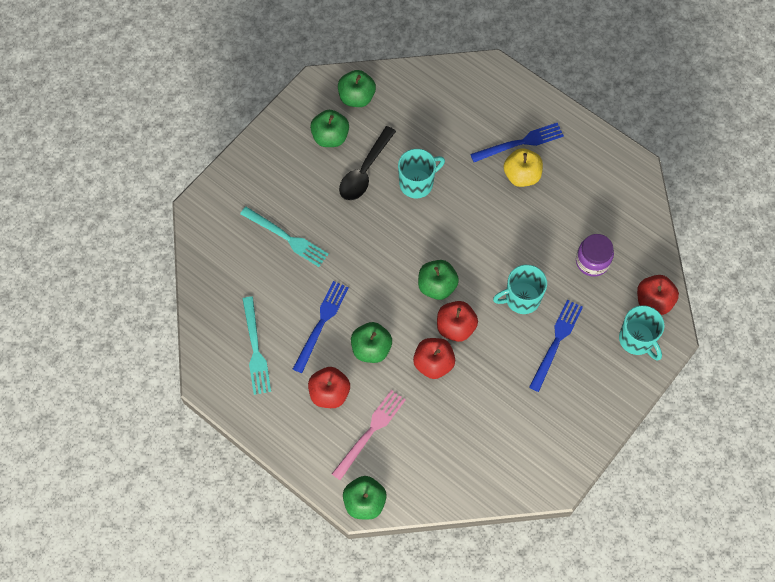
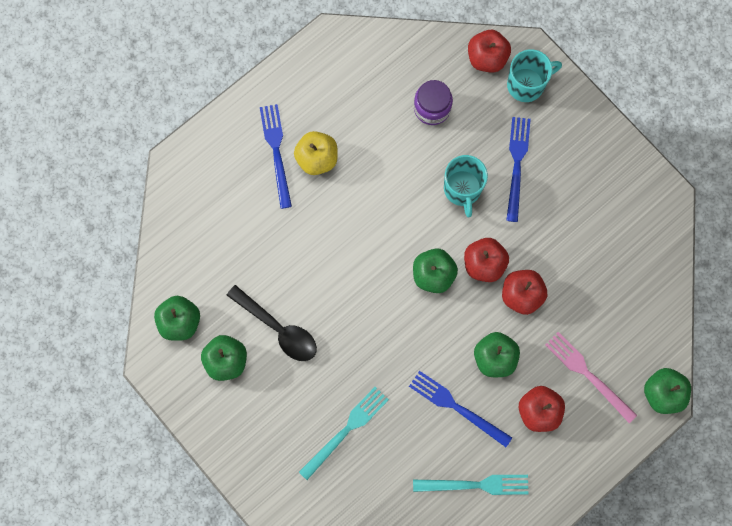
camera: 80 degrees left, 10 degrees up
turquoise mug [398,149,445,198] -> none
blue fork [529,300,583,392] -> blue fork turned 60 degrees clockwise [506,117,531,222]

